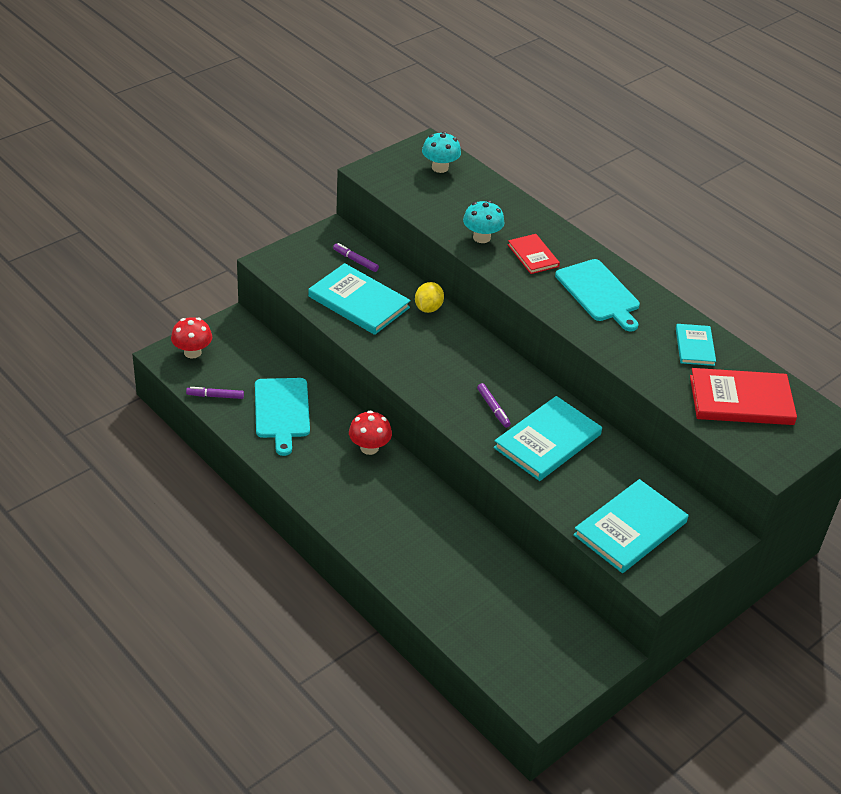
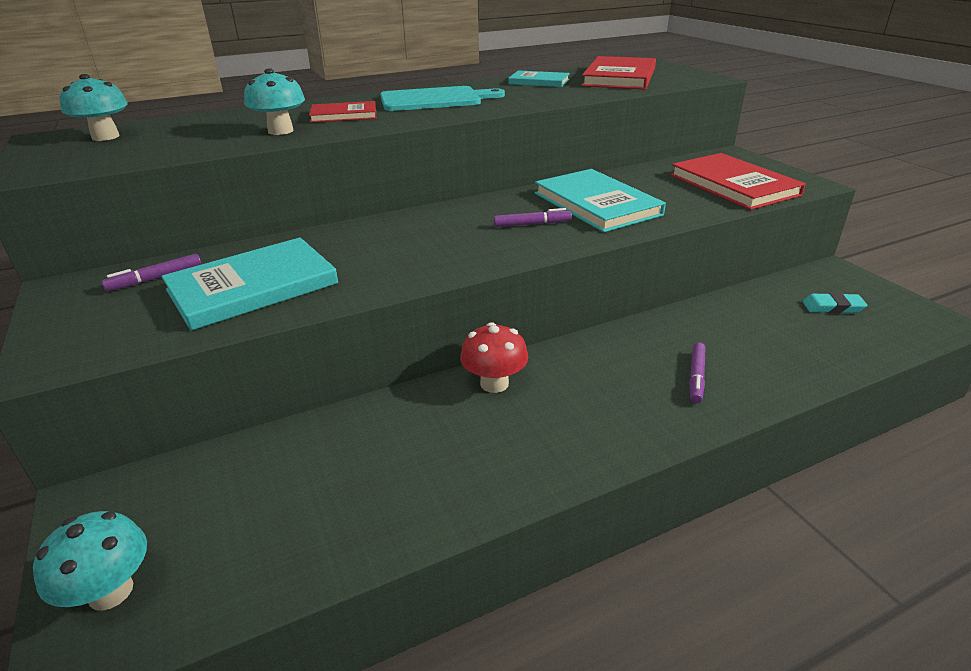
camera: 70 degrees left, 10 degrees down
red mushroom [171,317,212,359] -> turquoise mushroom [33,511,147,611]
purple marker [186,387,244,399] -> purple marker moved to [689,342,706,403]
turquoise cutting board [255,378,310,456] -> none
yellow lemon [415,282,444,313] -> none
turquoise book [573,479,688,573] -> red book [670,153,806,210]
none -> turquoise eraser [802,293,867,314]

